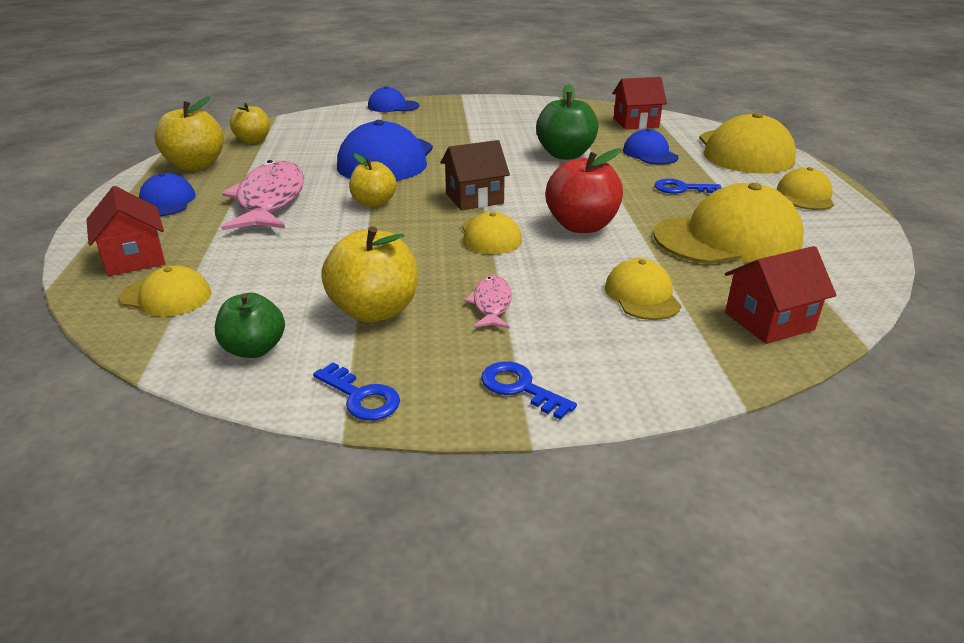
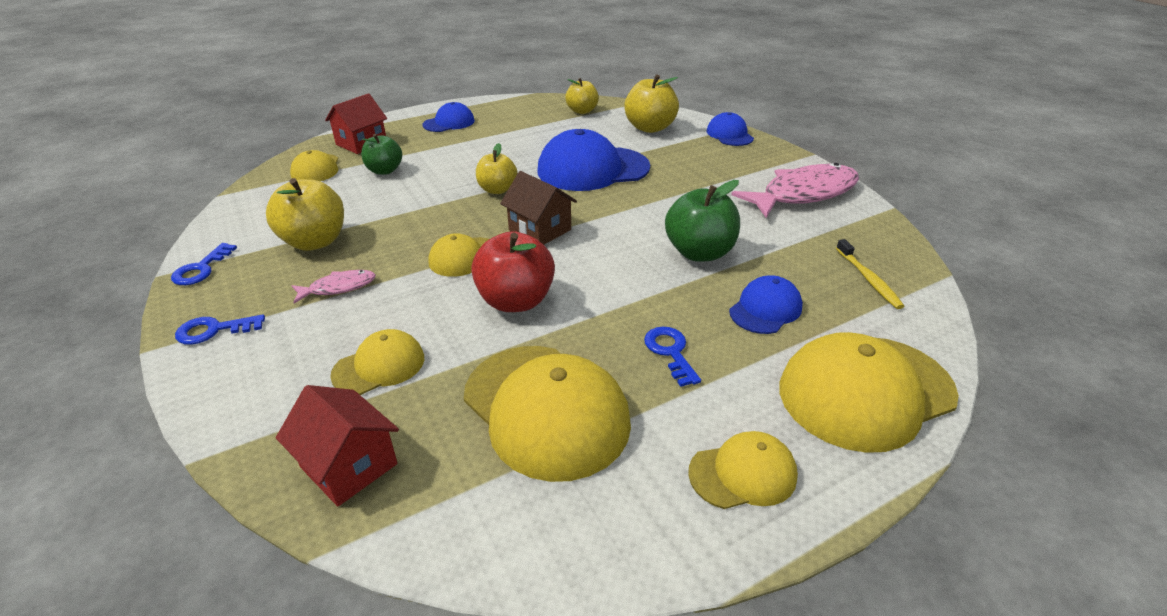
camera: 65 degrees right, 5 degrees up
yellow apple [154,96,224,171] -> yellow apple moved to [624,74,679,133]
green apple [215,293,285,358] -> green apple moved to [361,134,402,175]
pink fish [221,160,304,230] -> pink fish moved to [731,163,859,218]
blue key [481,361,577,420] -> blue key turned 120 degrees counterclockwise [175,314,265,345]
red house [612,77,667,130] -> yellow toothbrush [836,239,904,309]

